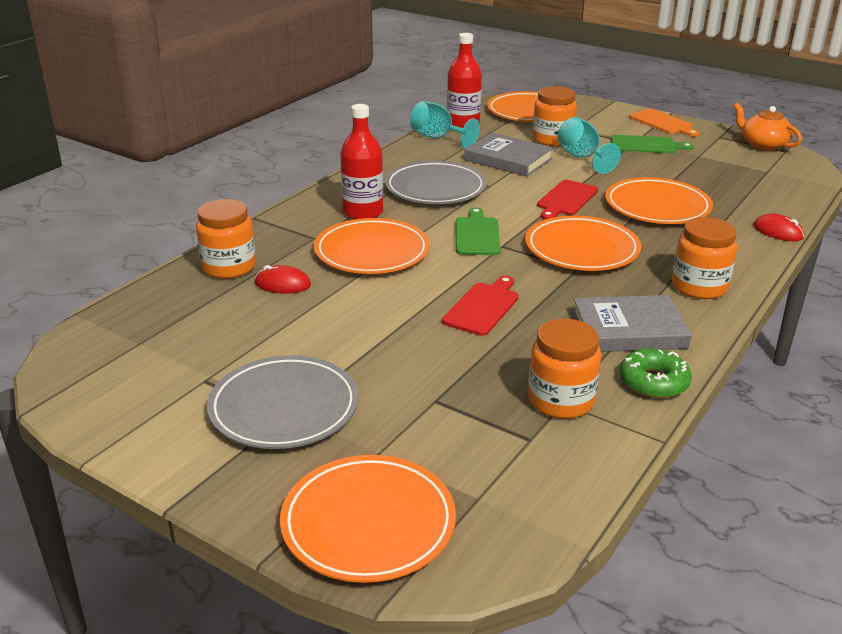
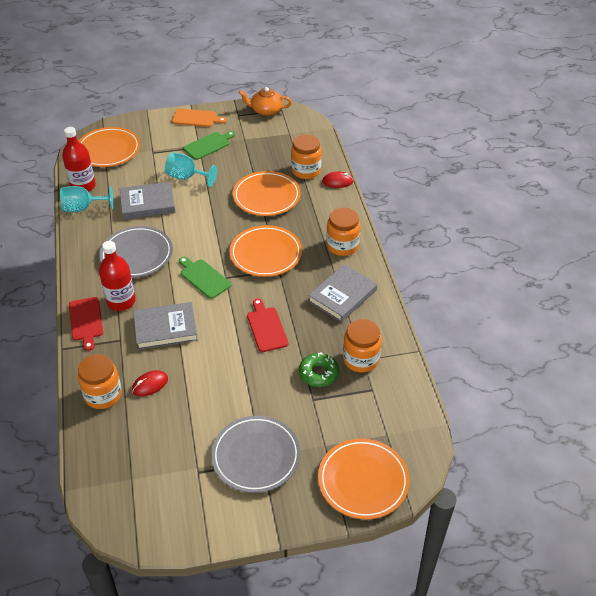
camera: 45 degrees left, 15 degrees up
orange plate [314,218,430,274] -> grey book [133,302,198,350]
orange jar [533,86,577,146] -> orange jar moved to [291,134,322,179]
red cutting board [537,180,598,220] -> red cutting board moved to [69,297,103,351]
green donut [620,348,692,398] -> green donut moved to [299,352,339,387]

